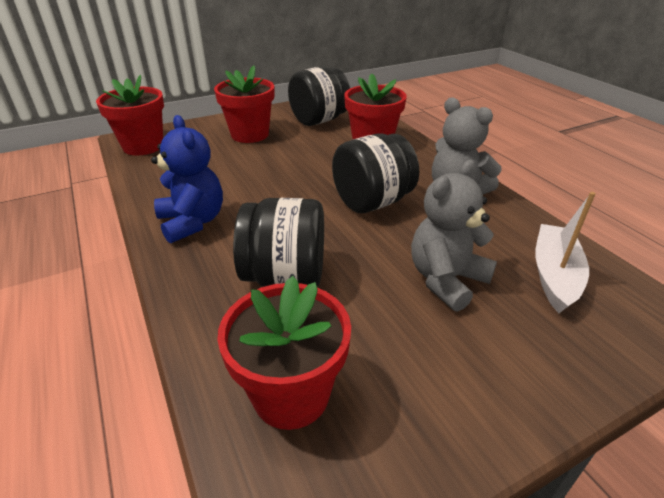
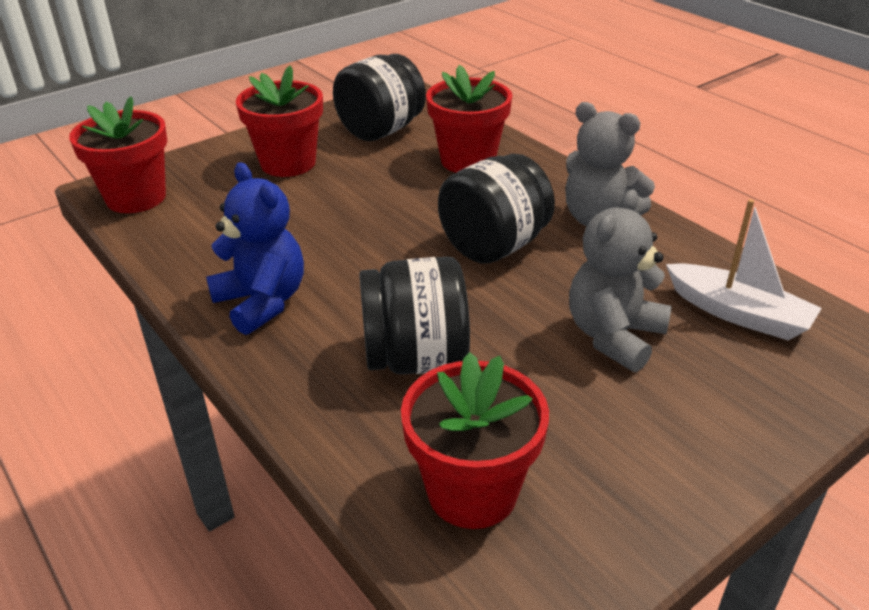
camera: 10 degrees left, 0 degrees up
white boat [535,192,596,313] -> white boat turned 120 degrees clockwise [666,199,822,340]

